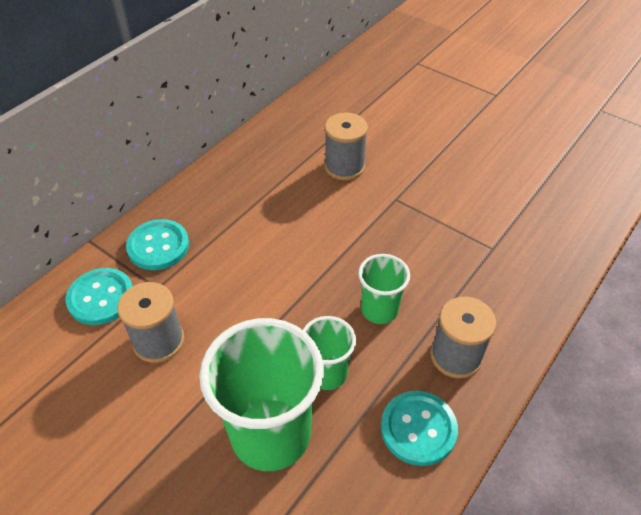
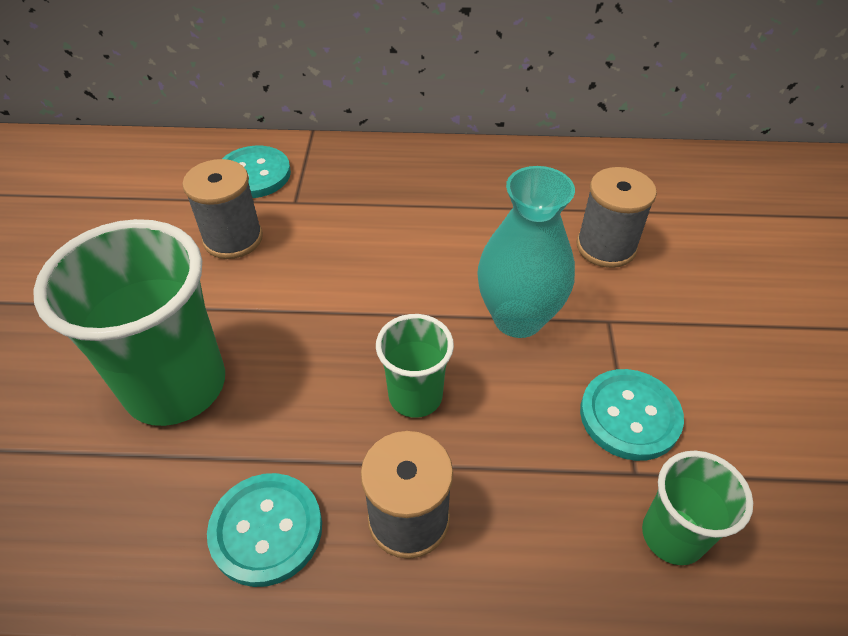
camera: 55 degrees right, 0 degrees up
turquoise button [126,219,189,270] -> turquoise button moved to [580,369,684,461]
green cup [303,316,356,390] -> green cup moved to [642,451,753,565]
none -> turquoise vase [477,166,575,338]

